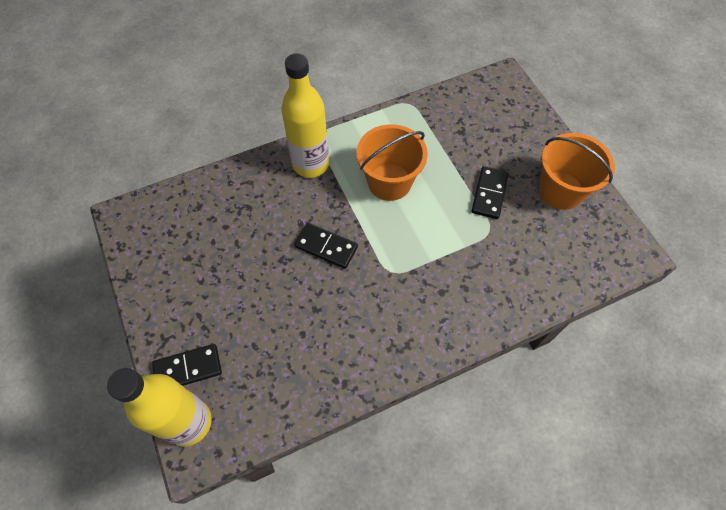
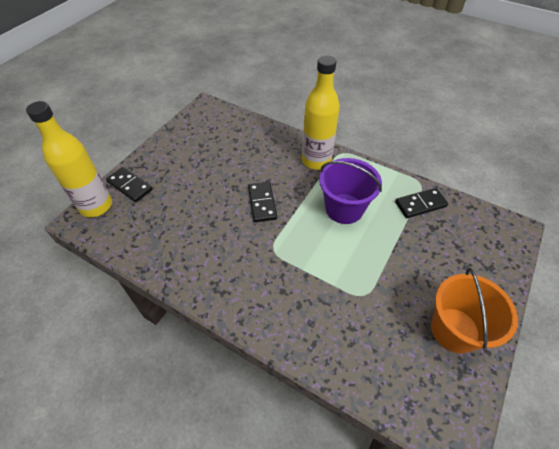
camera: 55 degrees right, 10 degrees down
orange bucket [357,124,428,201] -> purple bucket [319,158,382,224]
black domino [471,166,509,219] -> black domino moved to [395,188,448,218]

